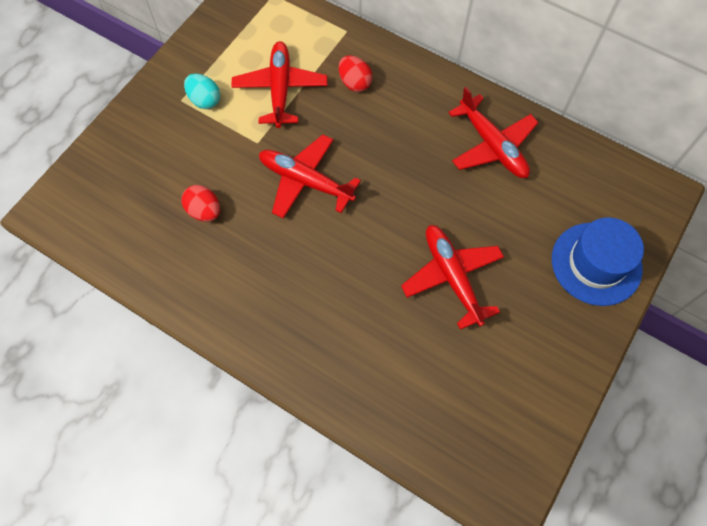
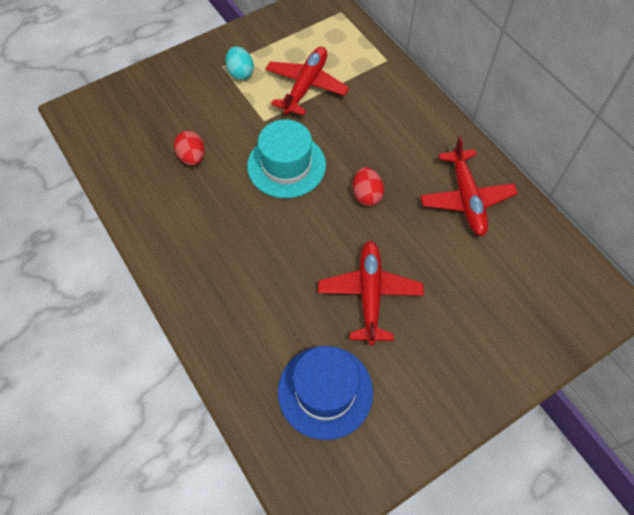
camera: 25 degrees right, 5 degrees down
red plane [259,134,361,218] -> turquoise hat [247,119,326,198]
red egg [339,55,373,92] -> red egg moved to [353,167,384,206]
blue hat [552,217,644,306] -> blue hat moved to [278,346,373,440]

